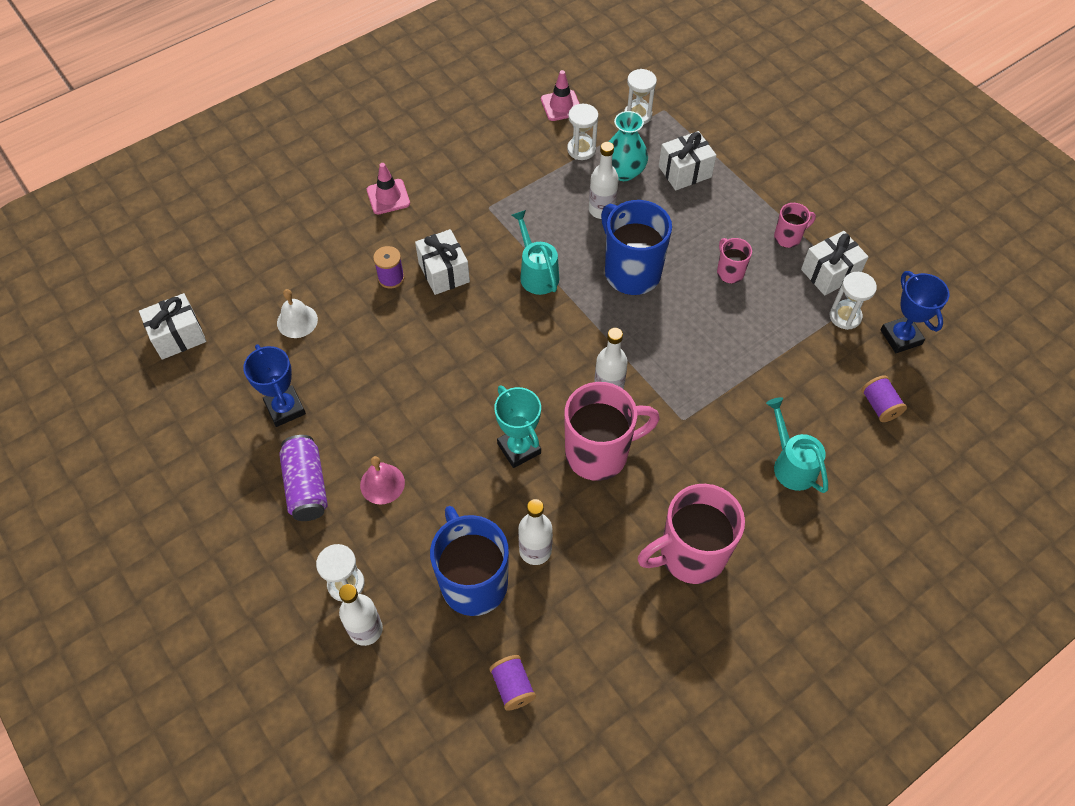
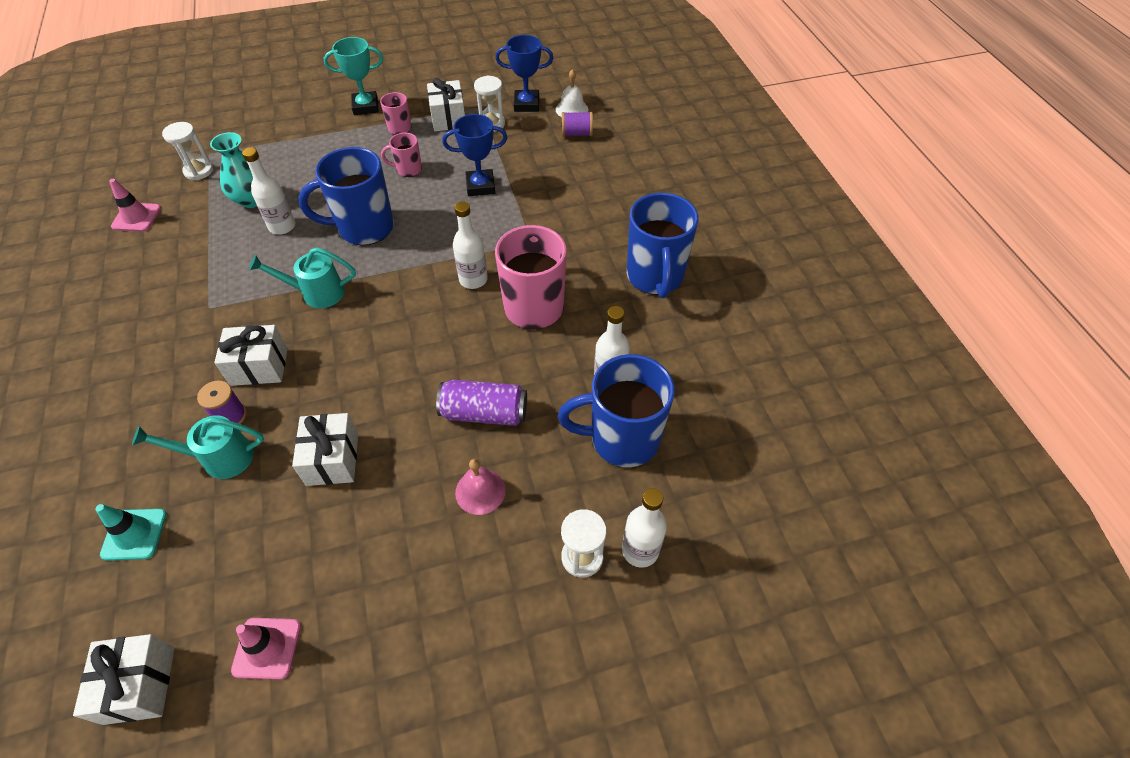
camera: 70 degrees left, 5 degrees down
blue trophy [243,344,306,427] -> blue trophy moved to [442,114,507,196]
white bell [277,289,318,338] -> white bell moved to [556,69,589,117]
purple can [279,435,328,521] -> purple can moved to [436,380,527,426]
pink traffic cone [367,163,410,214] -> pink traffic cone moved to [231,618,301,680]
purple spool [489,655,536,711] -> none
turquoise trophy [494,385,541,468] -> turquoise trophy moved to [324,37,383,115]
white hourglass [567,104,598,160] -> none
pink mug [638,484,745,584] -> blue mug [627,193,699,298]
white gift [659,131,716,190] -> white gift moved to [292,413,358,486]
turquoise watering can [766,397,828,493] -> turquoise watering can moved to [132,415,264,479]
none -> turquoise traffic cone [95,504,167,561]

